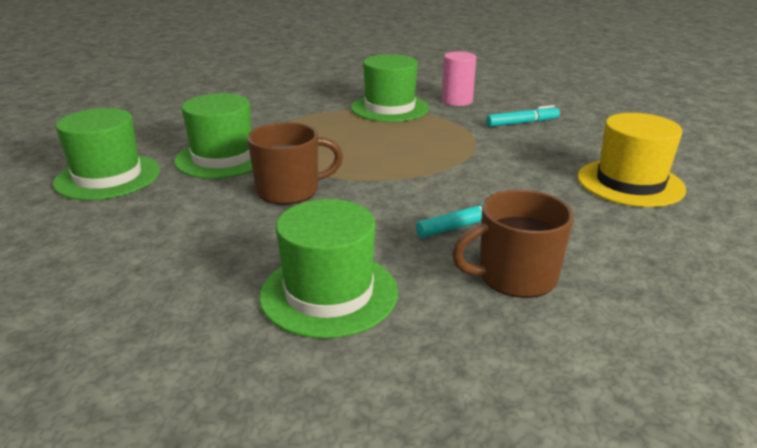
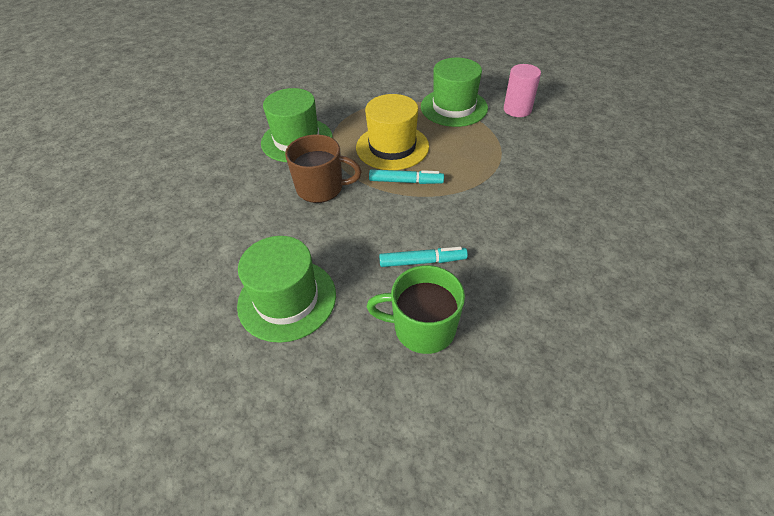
camera: 25 degrees right, 20 degrees up
green hat [53,108,160,200] -> none
brown mug [452,190,574,298] -> green mug [367,265,465,354]
turquoise marker [486,105,560,127] -> turquoise marker moved to [369,169,444,184]
yellow hat [578,113,686,207] -> yellow hat moved to [356,94,429,170]

